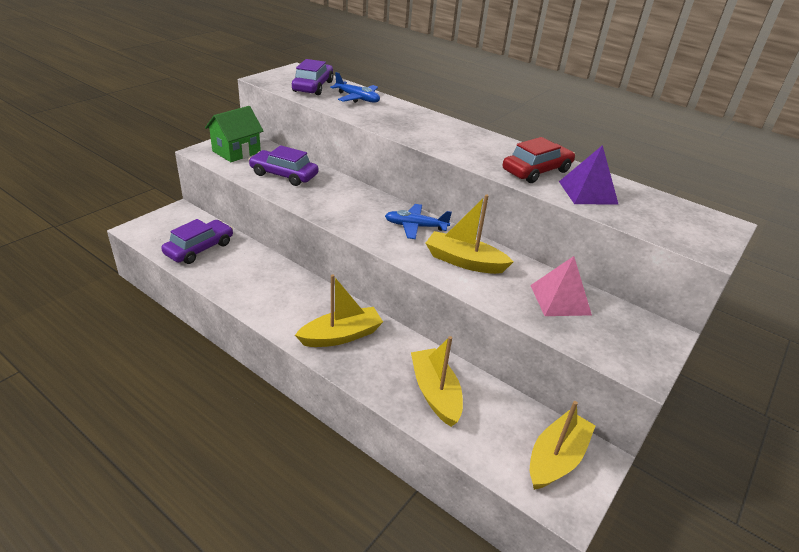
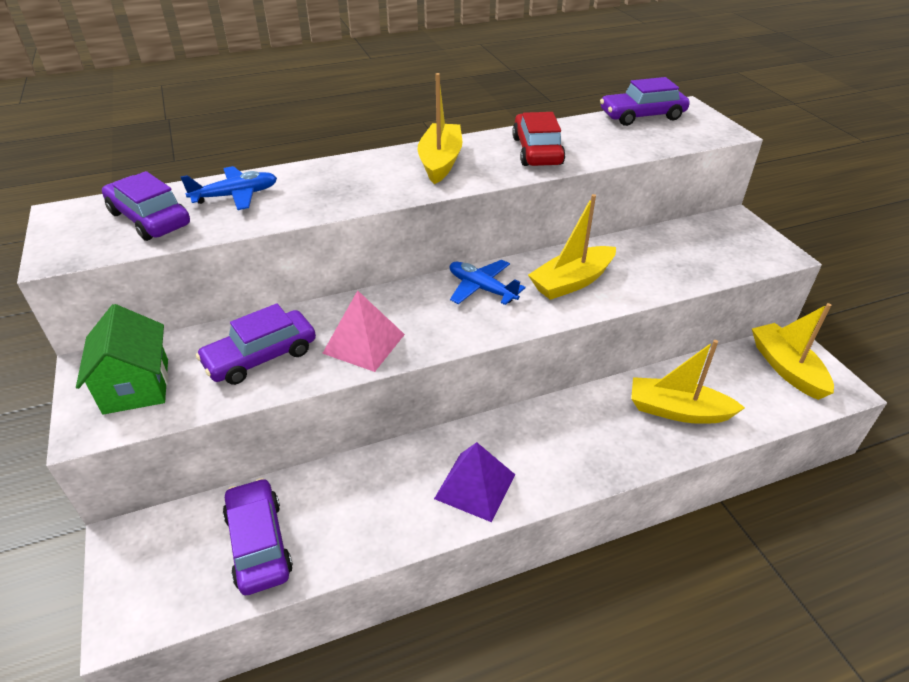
camera: 55 degrees left, 5 degrees up
yellow boat [295,274,383,347] -> yellow boat moved to [417,73,462,184]
blue plane [385,204,452,239] -> blue plane turned 90 degrees clockwise [450,260,526,305]
pink pyramid [530,256,592,316] -> pink pyramid moved to [322,290,405,372]
purple pyramid [559,145,619,205] -> purple pyramid moved to [434,442,515,522]
none -> purple car [600,77,690,126]

